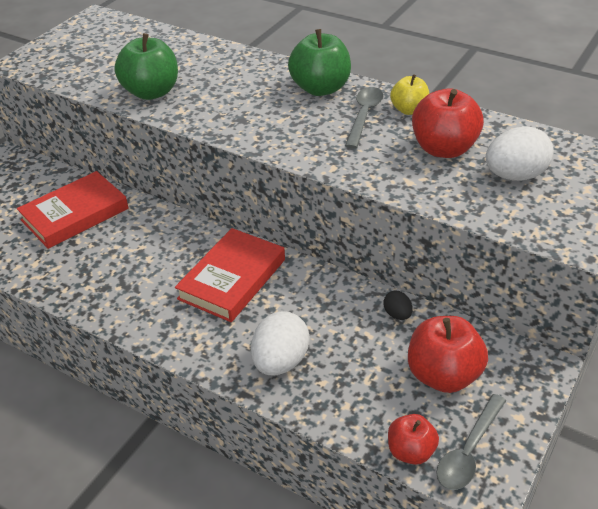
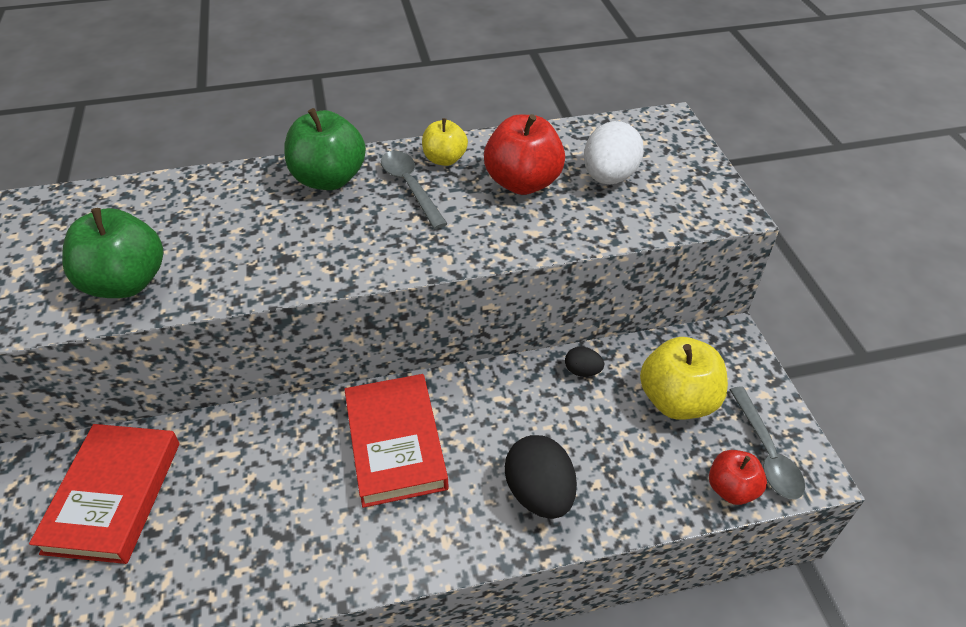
camera: 45 degrees left, 5 degrees up
white egg [251,311,309,375] -> black egg [505,435,577,519]
red apple [408,316,488,393] -> yellow apple [640,337,728,420]

